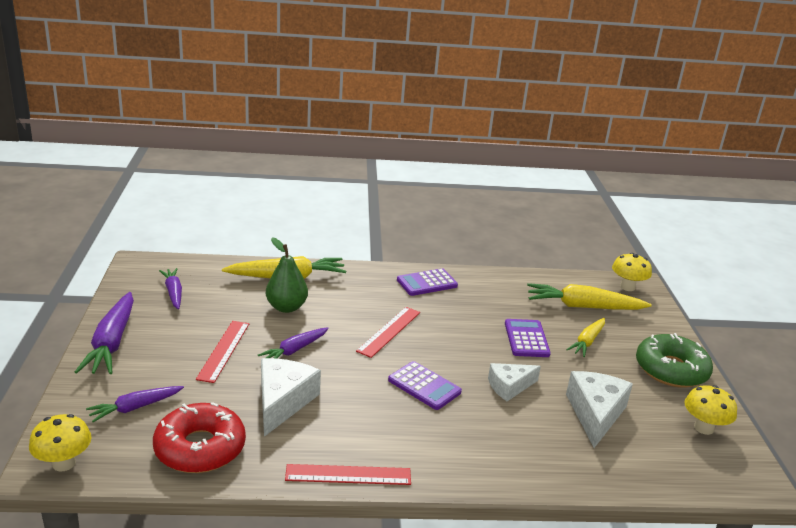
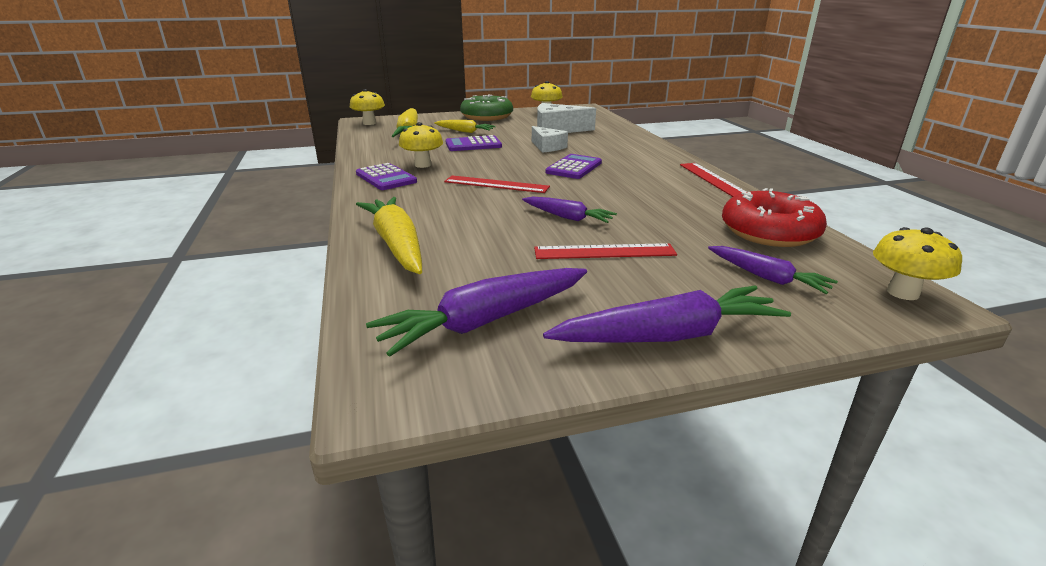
camera: 100 degrees left, 0 degrees up
purple carrot [159,268,182,309] -> purple carrot [366,268,587,357], size x1.66
white cheese [261,358,321,437] -> none
green pear [266,237,308,313] -> none
none -> yellow mushroom [399,122,443,168]

